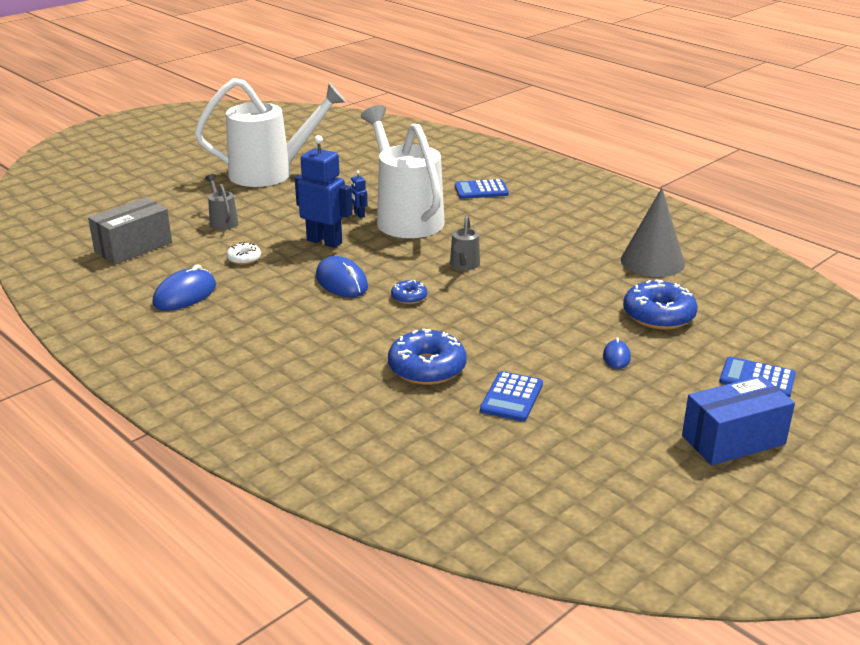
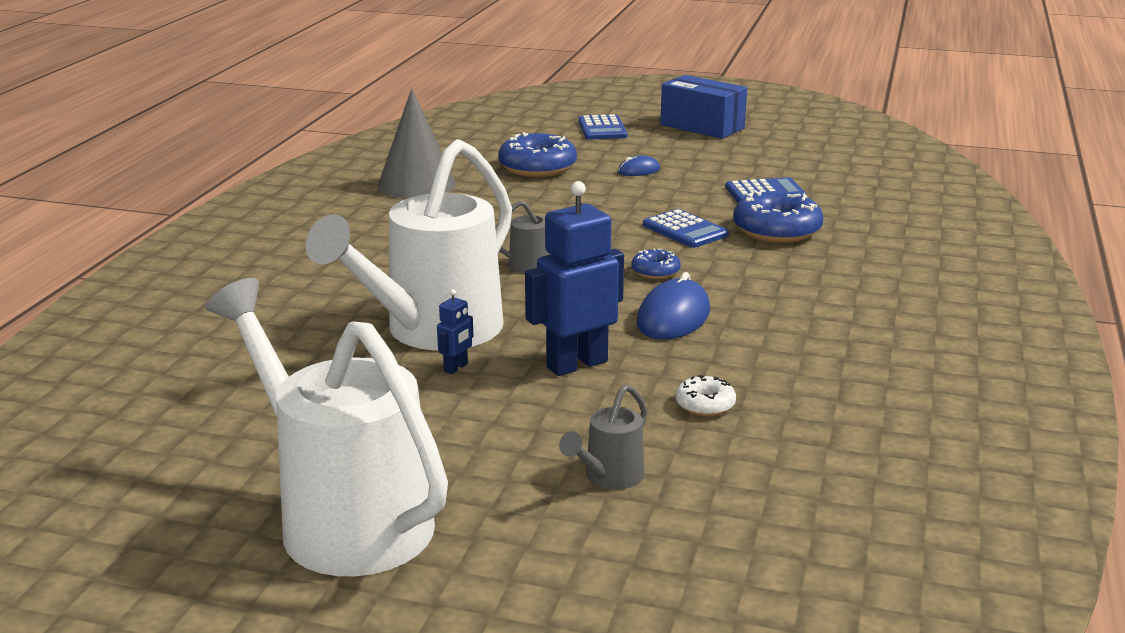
camera: 120 degrees left, 5 degrees down
grey box [88,198,172,264] -> none
blue mouse [152,265,216,311] -> none
blue robot [295,135,353,248] -> blue robot turned 60 degrees clockwise [525,181,624,376]
blue calculator [455,179,509,199] -> blue calculator moved to [643,209,729,248]

